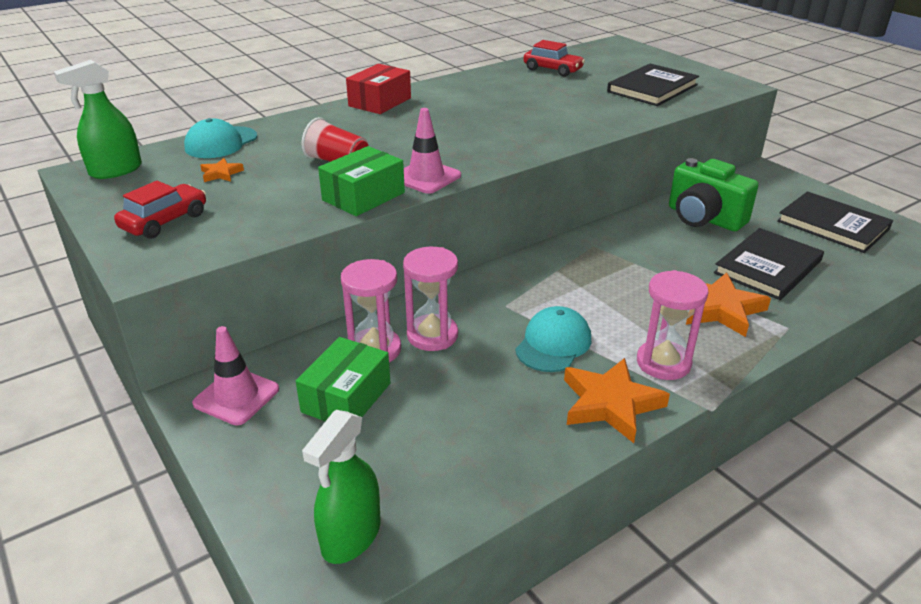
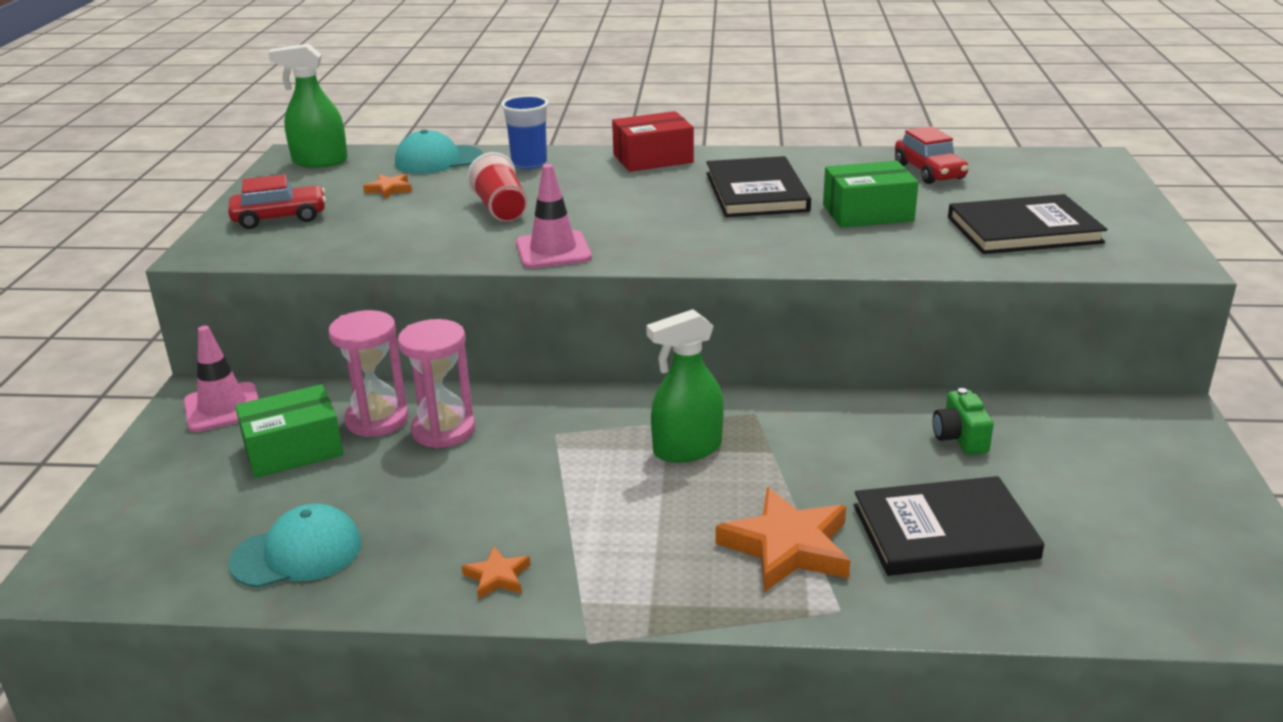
camera: 40 degrees right, 5 degrees down
green spray bottle [302,410,381,564] -> green spray bottle moved to [646,309,724,463]
green box [318,146,405,216] -> green box moved to [823,161,919,228]
turquoise cap [515,306,591,372] -> turquoise cap moved to [229,504,361,588]
orange star [564,358,670,443] -> orange star [462,547,531,599], size x0.49
pink hourglass [637,270,708,380] -> none
green camera [669,158,759,231] -> green camera [933,388,994,455], size x0.51
black book [777,192,893,253] -> black book moved to [706,156,811,217]
none -> blue cup [501,95,549,169]

